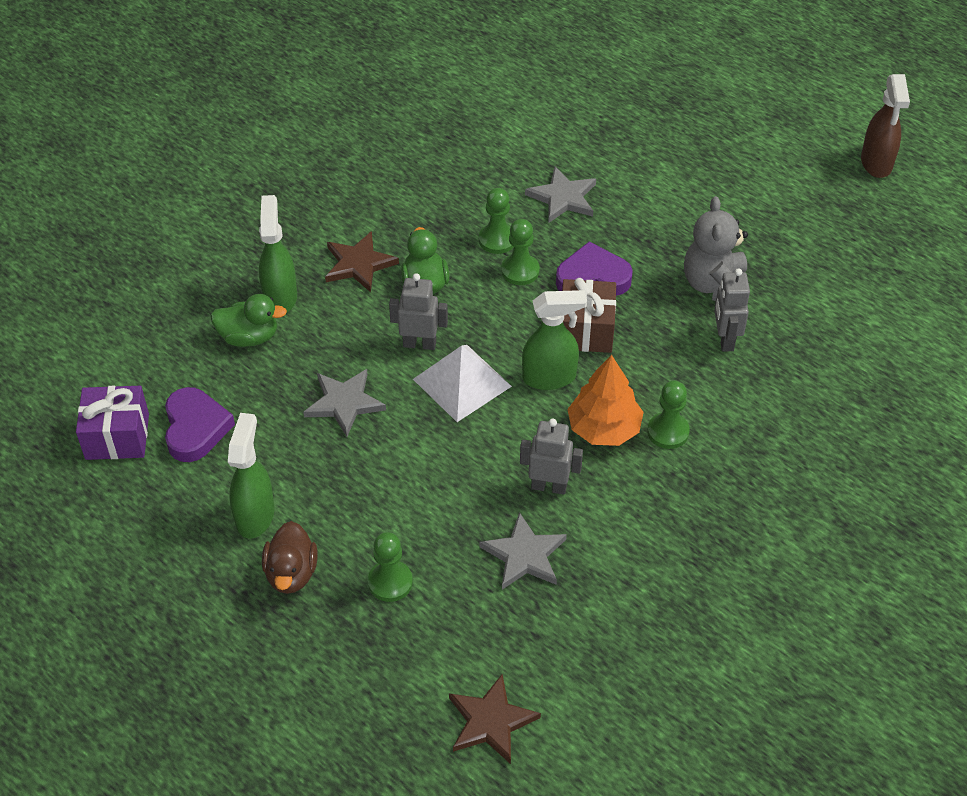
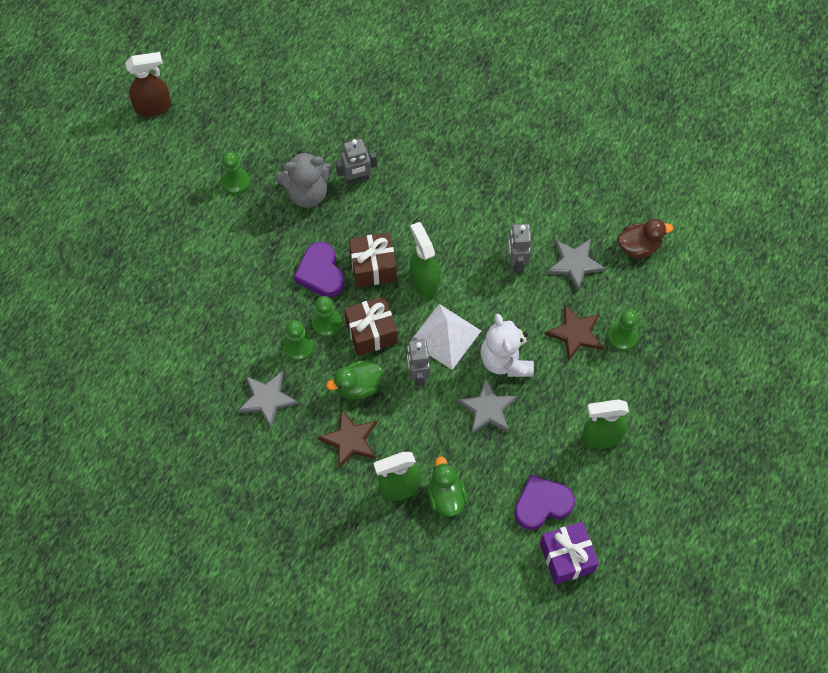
camera: 105 degrees left, 15 degrees up
brown duck [262,521,318,594] -> brown duck moved to [617,219,673,259]
brown star [449,674,541,764] -> brown star moved to [545,305,603,361]
grey star [525,166,596,223] -> grey star moved to [238,371,299,428]
orange tree [567,355,644,446] -> none
green pawn [647,381,690,449] -> green pawn moved to [221,151,250,194]
none -> brown gift [344,296,397,356]
none -> white teddy bear [480,314,534,377]

